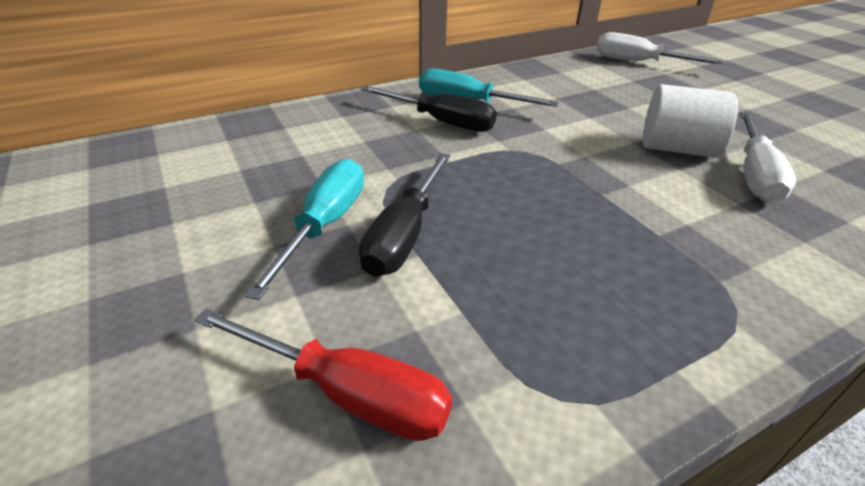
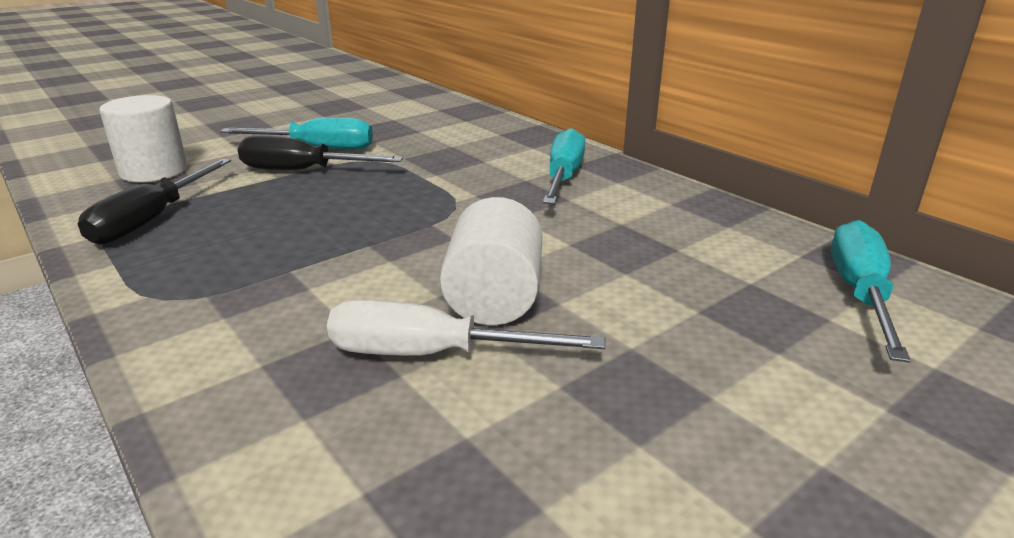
camera: 80 degrees right, 10 degrees down
red screwdriver [194,308,452,441] -> white cylinder [99,95,187,182]
black screwdriver [361,86,497,132] -> black screwdriver moved to [78,159,231,245]
white screwdriver [597,32,723,64] -> turquoise screwdriver [831,220,911,363]

